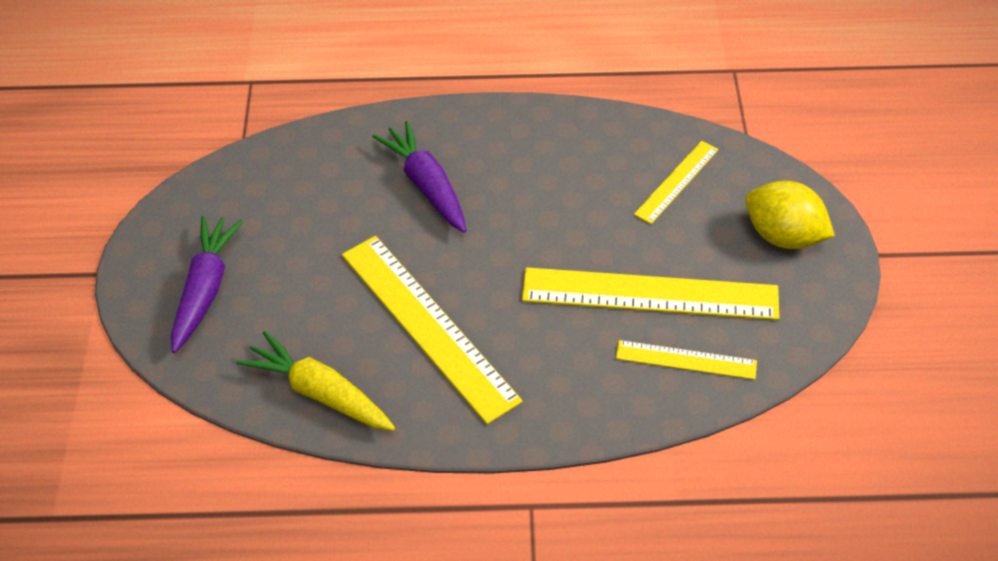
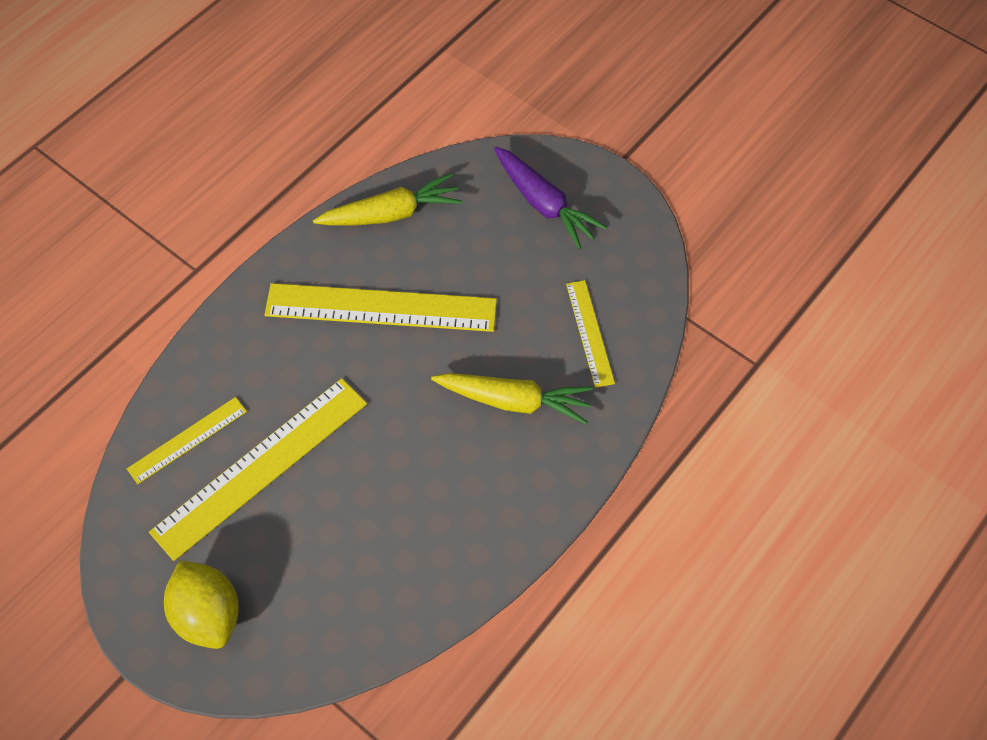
camera: 130 degrees right, 10 degrees up
purple carrot [372,121,466,233] -> yellow carrot [431,373,593,424]
yellow ruler [634,141,719,224] -> yellow ruler moved to [566,280,615,388]
yellow lemon [746,181,835,249] -> yellow lemon turned 75 degrees clockwise [164,560,239,649]

